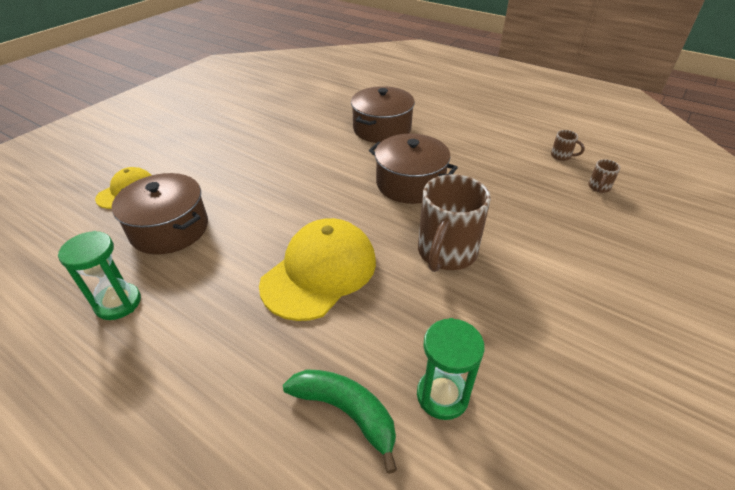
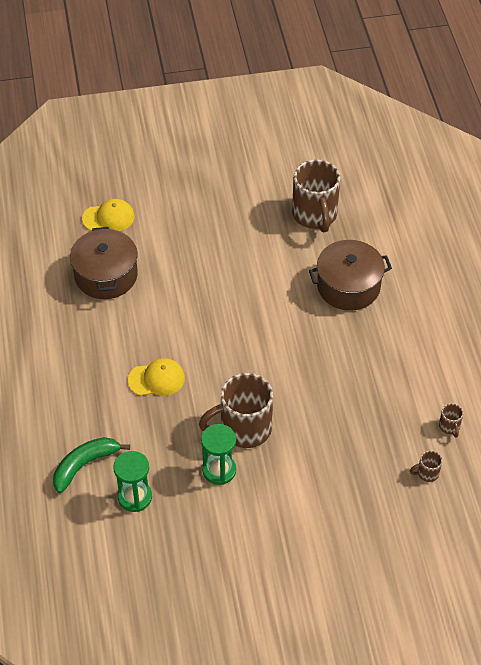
camera: 45 degrees right, 10 degrees up
green hourglass [58,231,141,320] -> green hourglass moved to [201,424,236,485]
yellow cap [259,218,376,321] -> yellow cap [128,358,185,396], size x0.56
green banana [283,369,397,474] -> green banana turned 120 degrees counterclockwise [53,437,130,493]
brown pot [369,134,458,204] -> none
none -> brown mug [292,159,340,232]

